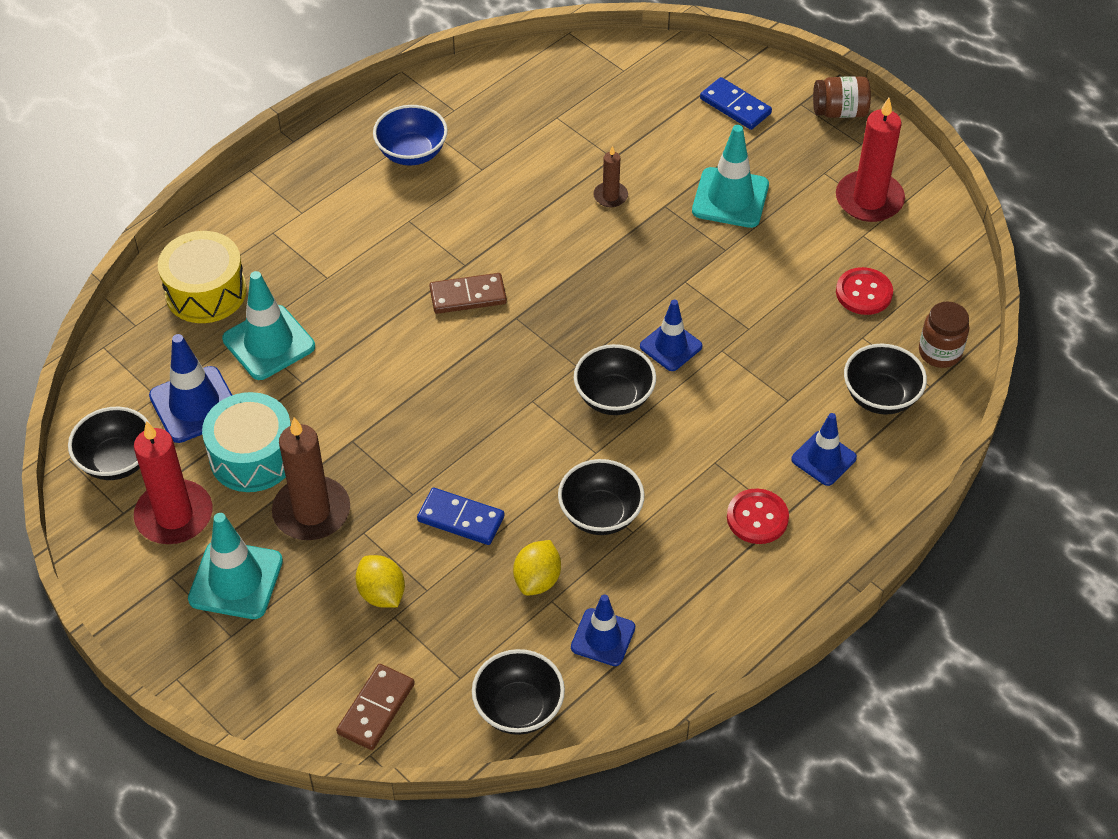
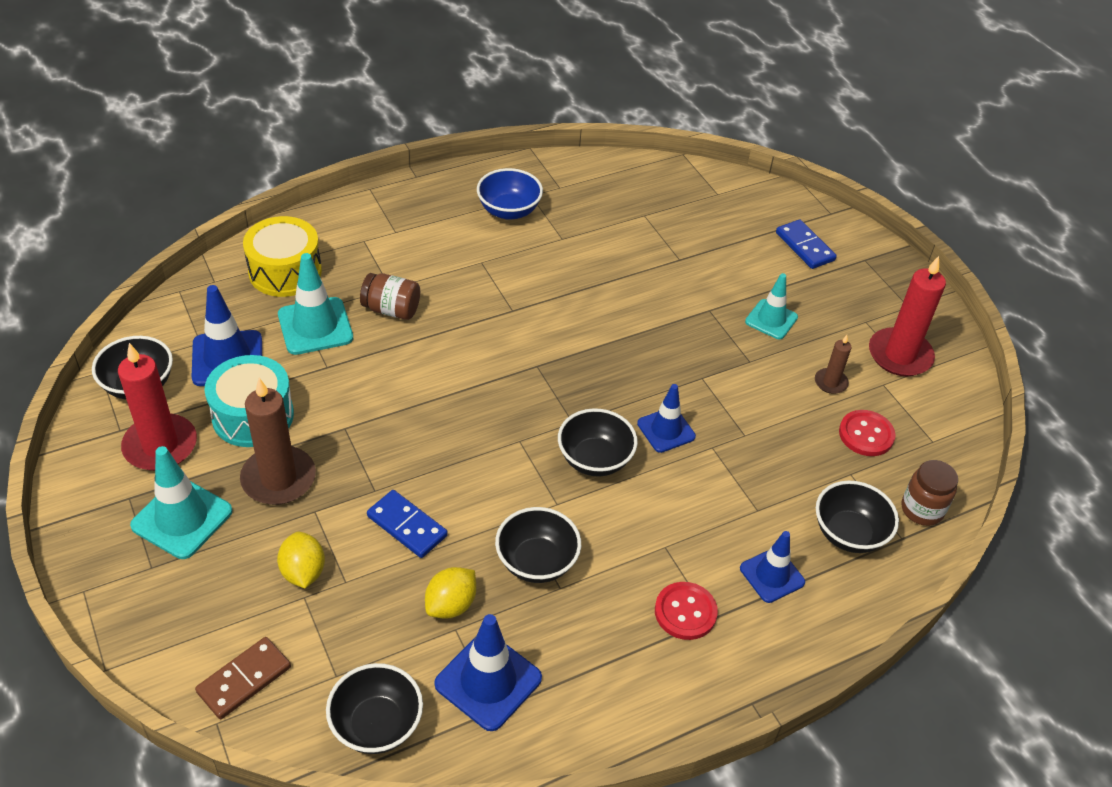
camera: 15 degrees right, 5 degrees down
brown domino [429,273,507,314] -> none
blue traffic cone [571,594,635,666] -> blue traffic cone [434,614,542,731], size x1.51
brown candle [593,146,628,207] -> brown candle moved to [815,335,852,394]
turquoise traffic cone [692,125,769,228] -> turquoise traffic cone [745,273,798,339], size x0.66
brown jar [813,76,871,118] -> brown jar moved to [360,273,420,320]

